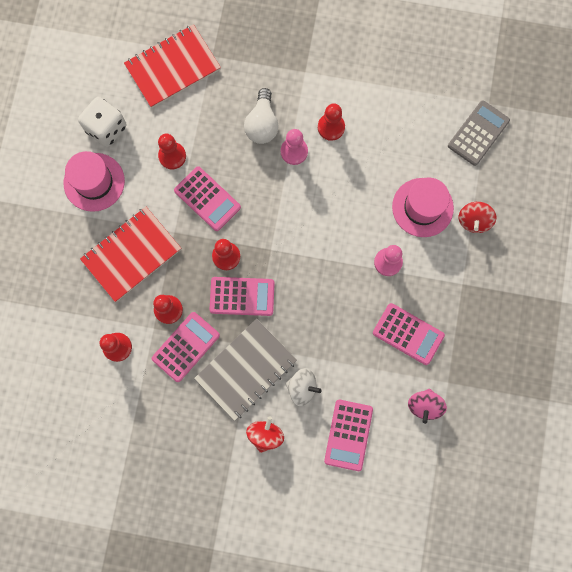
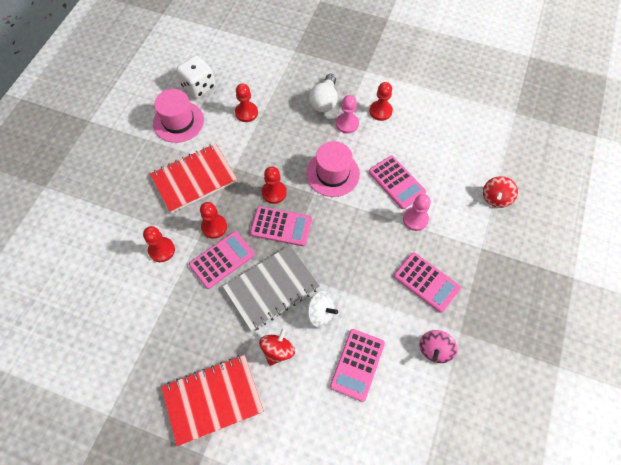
camera: 10 degrees right, 15 degrees down
red notebook [124,24,221,108] -> red notebook moved to [161,355,264,446]
pink calculator [174,166,241,231] -> pink calculator moved to [369,156,426,209]
pink hat [392,178,454,237] -> pink hat moved to [306,141,360,197]
grey calculator [448,100,510,166] -> none

